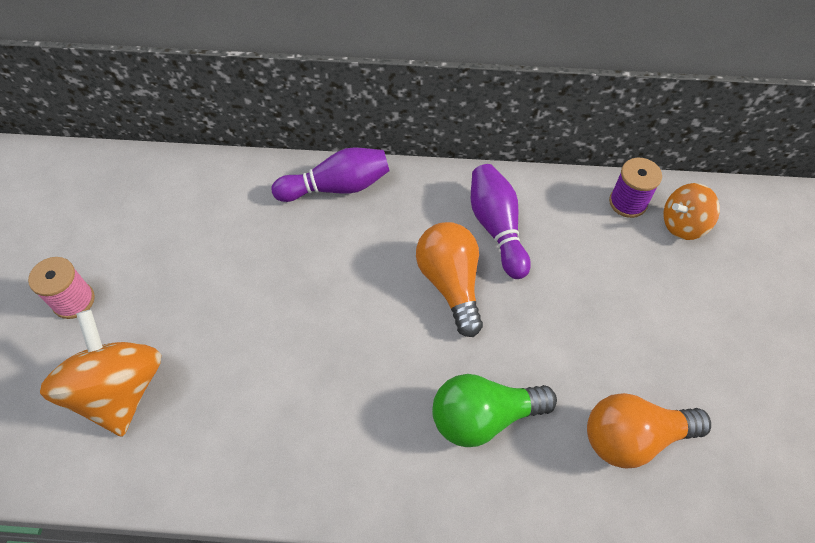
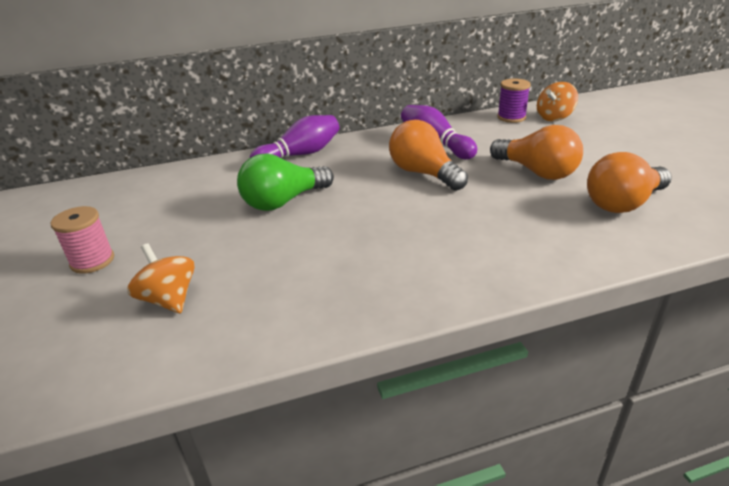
camera: 20 degrees left, 25 degrees down
orange spinning top [40,310,161,437] -> orange spinning top [127,243,195,313], size x0.59
green light bulb [432,374,557,447] -> green light bulb moved to [237,154,334,211]
none -> orange light bulb [490,125,583,180]

